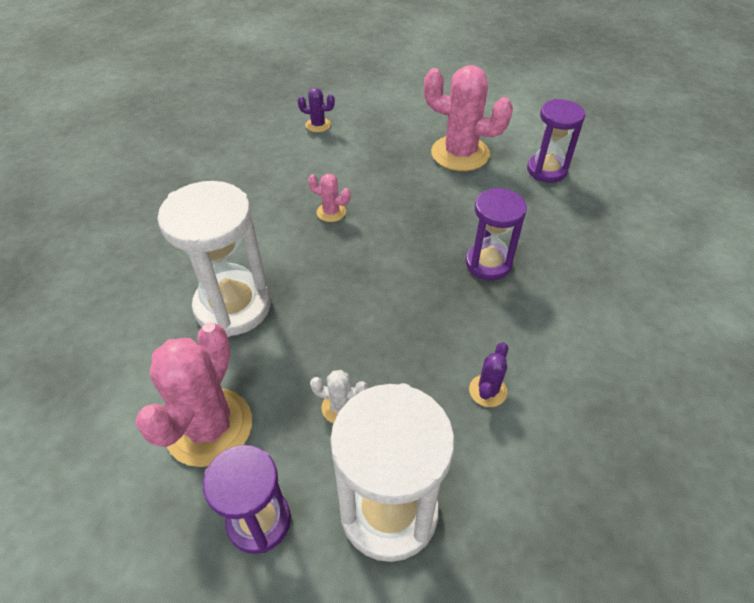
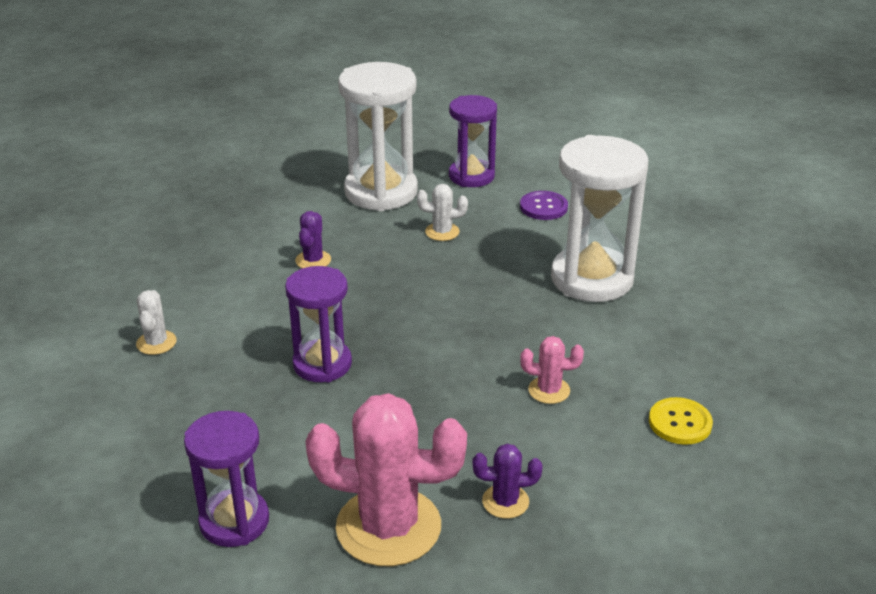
camera: 165 degrees right, 15 degrees down
pink cactus [135,322,252,467] -> purple button [520,191,568,220]
purple cactus [298,88,335,132] -> purple cactus moved to [473,444,543,519]
none -> white cactus [136,290,176,355]
none -> yellow button [649,397,713,445]

